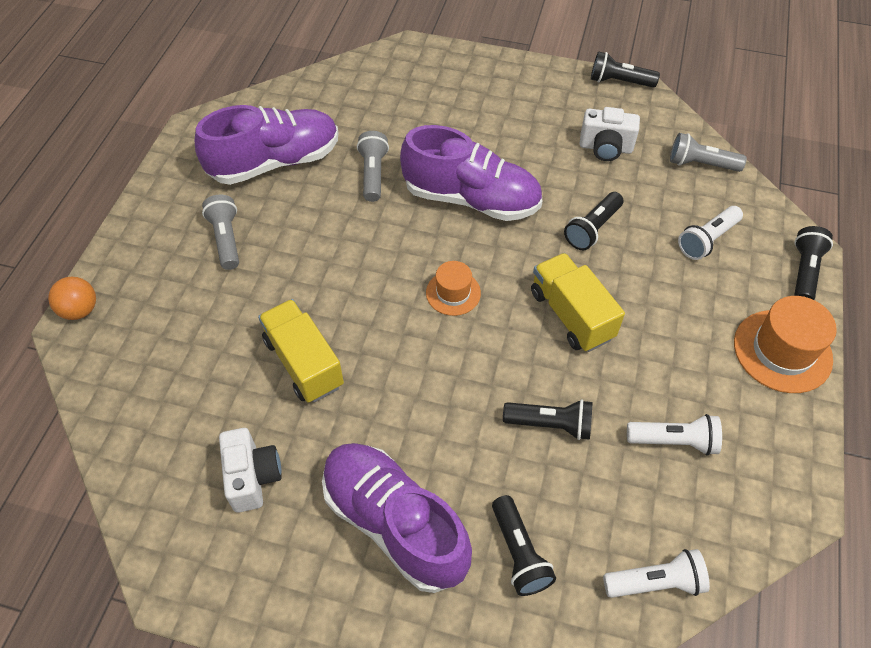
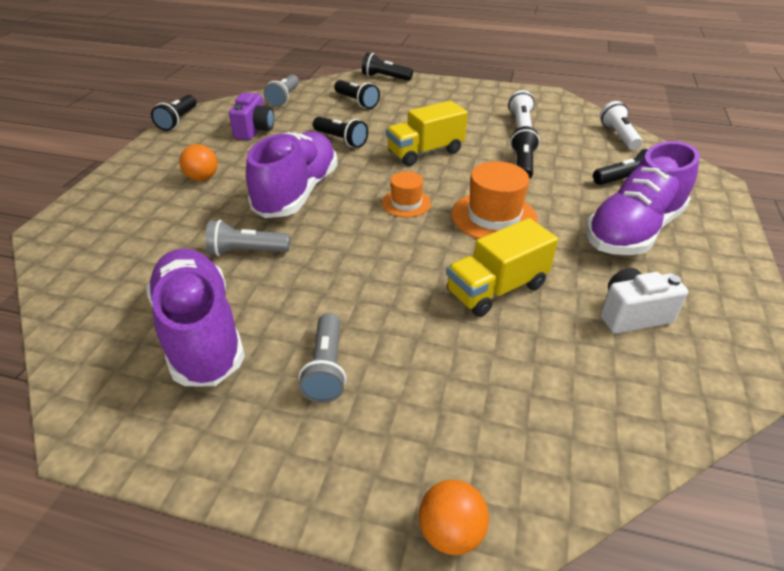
camera: 90 degrees left, 15 degrees down
grey flashlight [202,195,239,270] -> grey flashlight turned 75 degrees counterclockwise [299,313,346,403]
white camera [580,107,640,161] -> purple camera [229,93,274,140]
white flashlight [678,206,743,260] -> black flashlight [334,80,380,109]
orange hat [734,296,837,393] -> orange hat moved to [452,161,538,239]
none -> orange ball [179,144,218,181]

